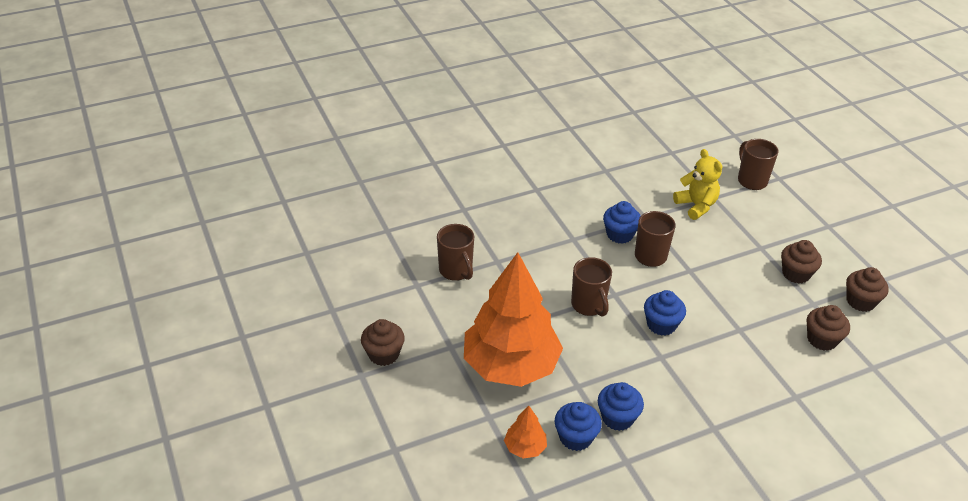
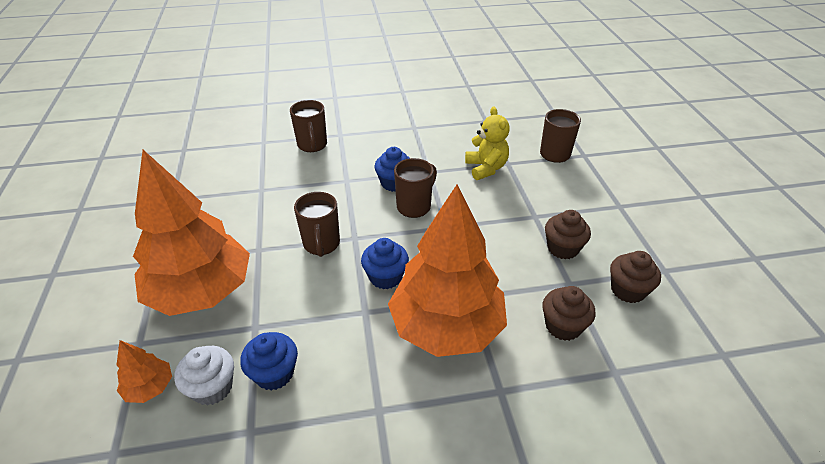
camera: 15 degrees right, 0 degrees up
brown cupcake [361,319,405,366] -> none
brown mug [437,224,474,281] -> brown mug moved to [290,100,327,152]
blue cupcake [555,402,602,451] -> white cupcake [174,346,234,406]
none -> orange tree [388,185,507,357]

